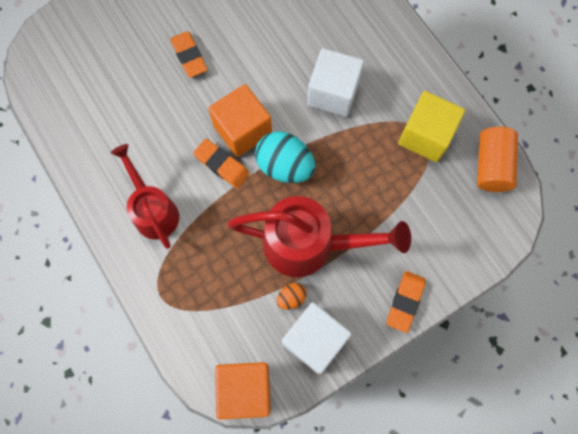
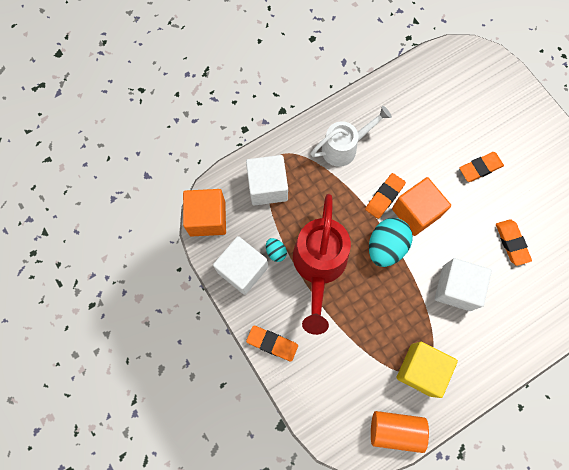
camera: 90 degrees right, 0 degrees up
red watering can [111,144,179,249] -> white watering can [311,106,392,167]
orange egg [277,283,307,310] -> turquoise egg [266,238,287,262]
none -> white cube [246,155,288,206]
none -> orange eraser [496,219,532,266]

